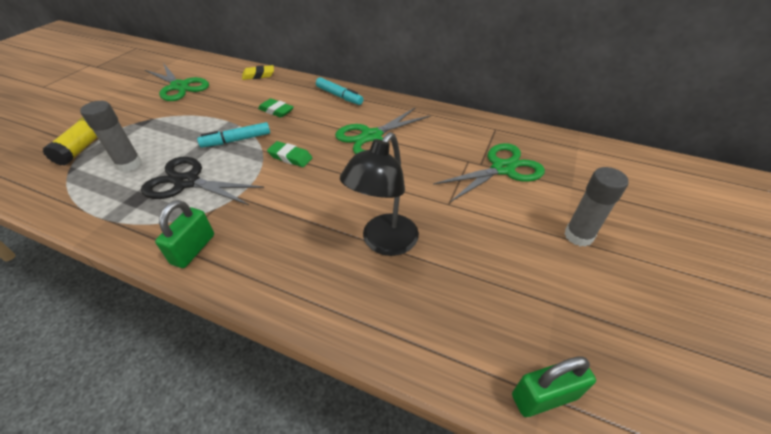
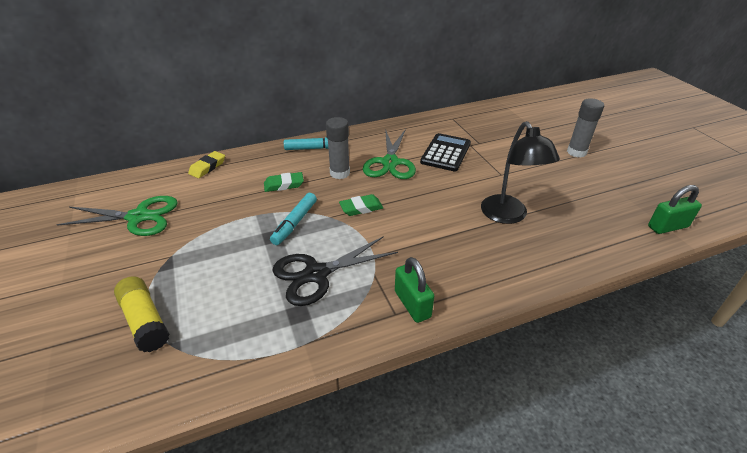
camera: 45 degrees left, 5 degrees down
grey glue stick [80,101,142,172] -> grey glue stick moved to [326,117,350,179]
green scissors [433,143,545,202] -> none
green padlock [512,356,596,417] -> green padlock turned 45 degrees clockwise [648,185,702,234]
none -> black calculator [420,133,471,171]

